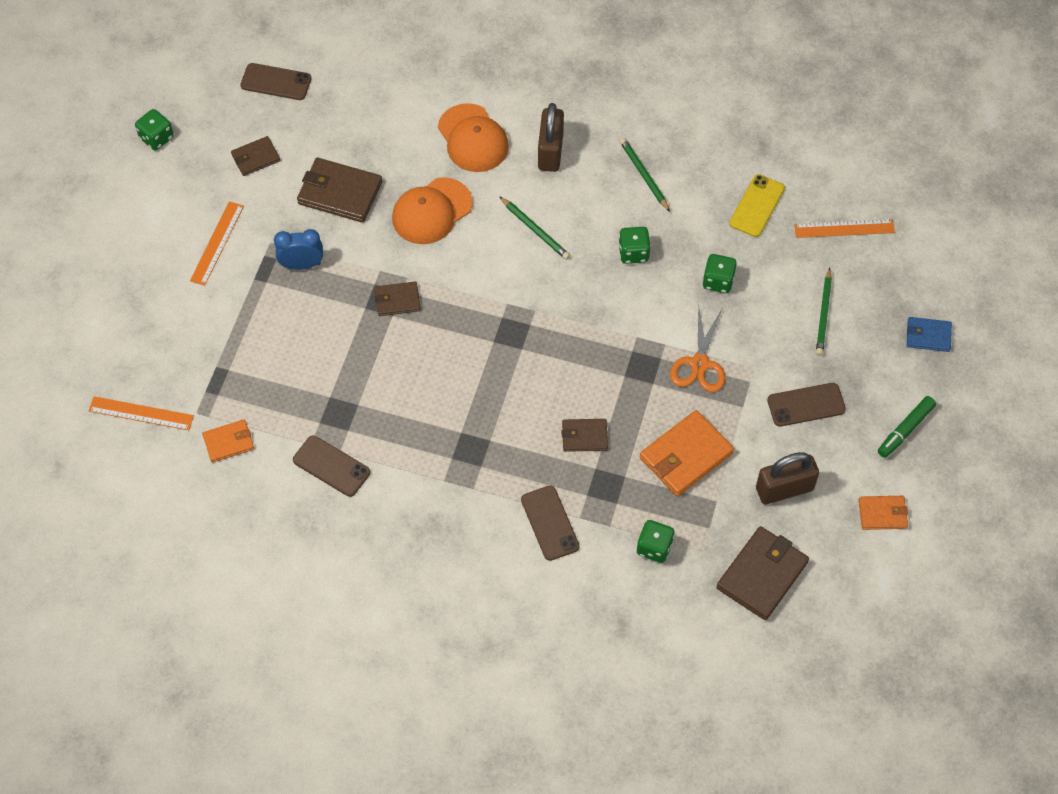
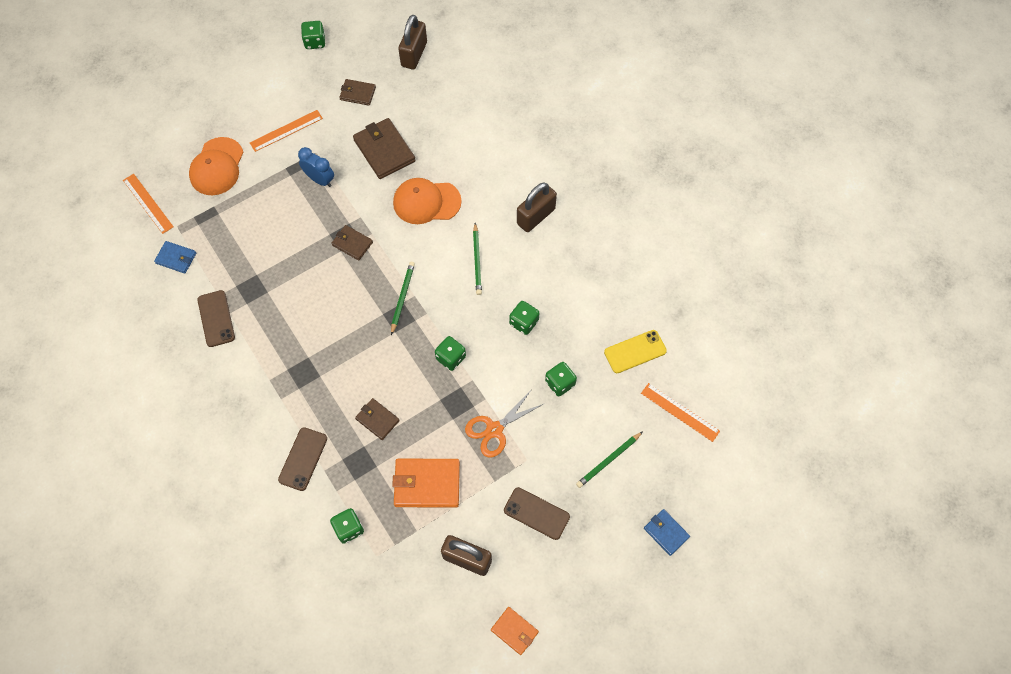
camera: 40 degrees right, 5 degrees up
orange wallet [202,419,254,463] -> blue wallet [154,241,196,274]
brown phone [240,63,312,100] -> brown padlock [398,15,427,70]
orange cap [438,103,509,172] -> orange cap moved to [189,137,244,195]
green pencil [620,138,670,212] -> green pencil moved to [391,262,415,335]
brown wallet [716,526,809,620] -> none
green marker [878,396,936,458] -> none
none -> green dice [435,336,466,371]

